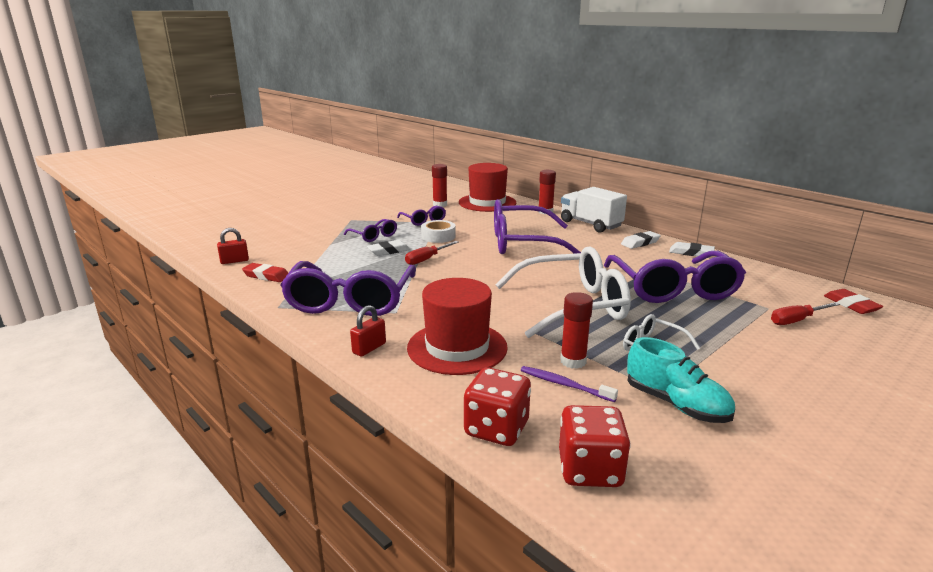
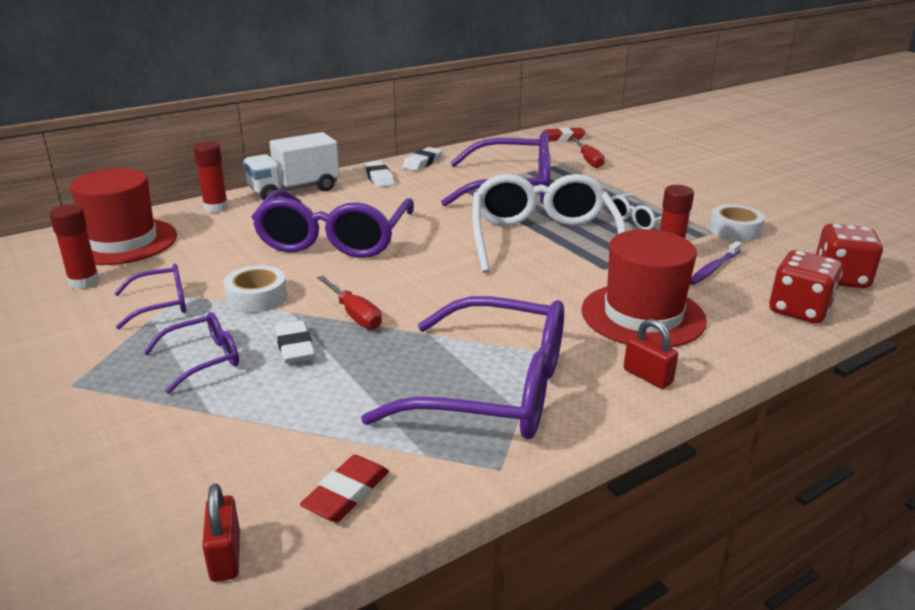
camera: 80 degrees left, 5 degrees up
turquoise shoe [627,337,735,423] -> white tape [709,205,765,241]

